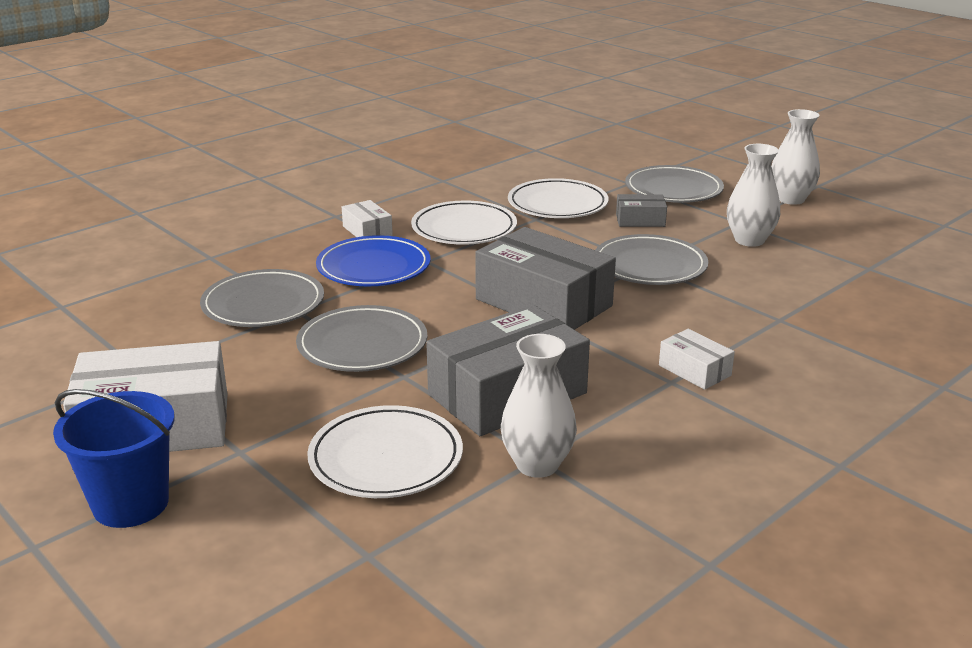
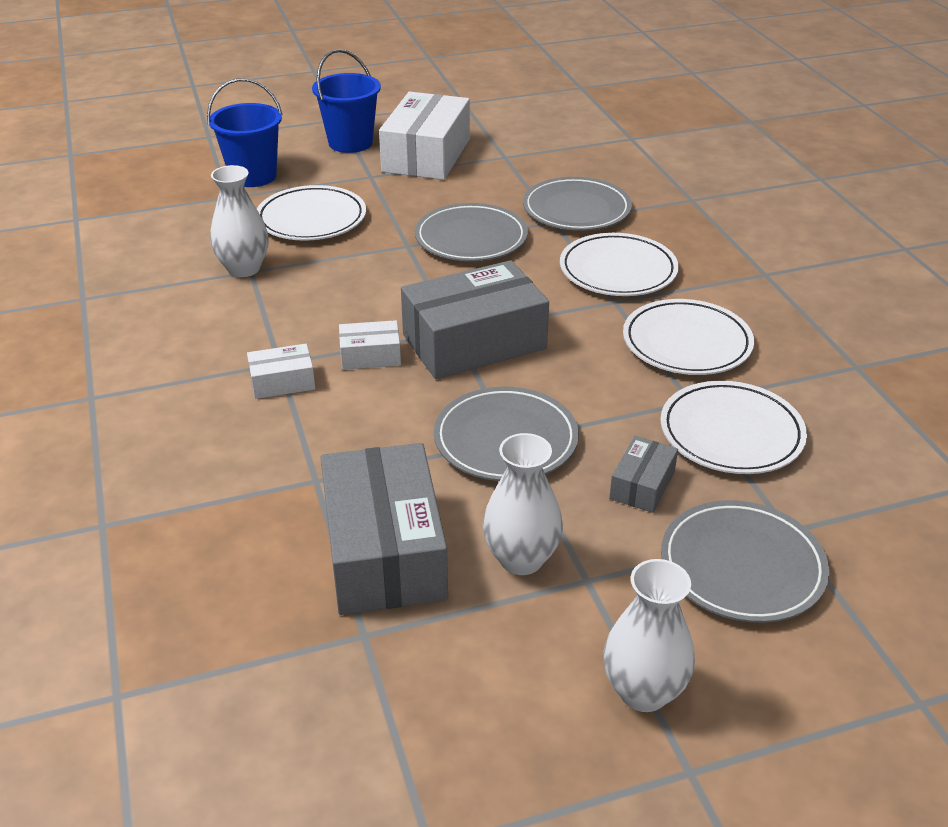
camera: 115 degrees right, 10 degrees up
blue plate [316,235,430,286] -> white plate [560,233,679,296]
white box [342,200,393,237] -> white box moved to [339,320,401,370]
grey box [426,304,590,436] -> grey box moved to [320,443,448,615]
none -> blue bucket [207,78,283,187]

